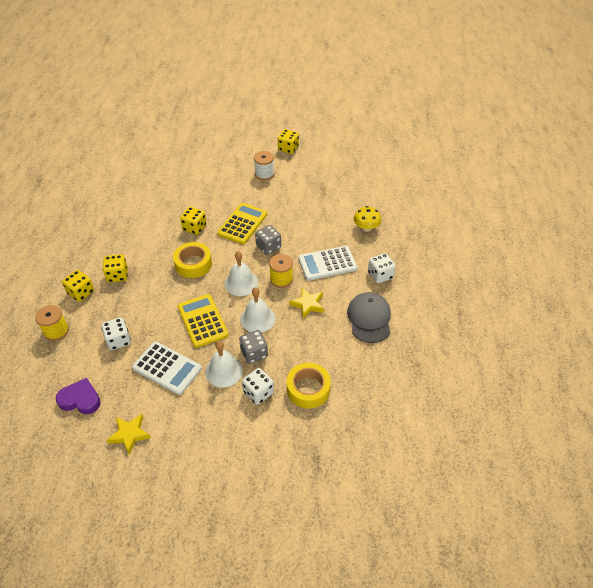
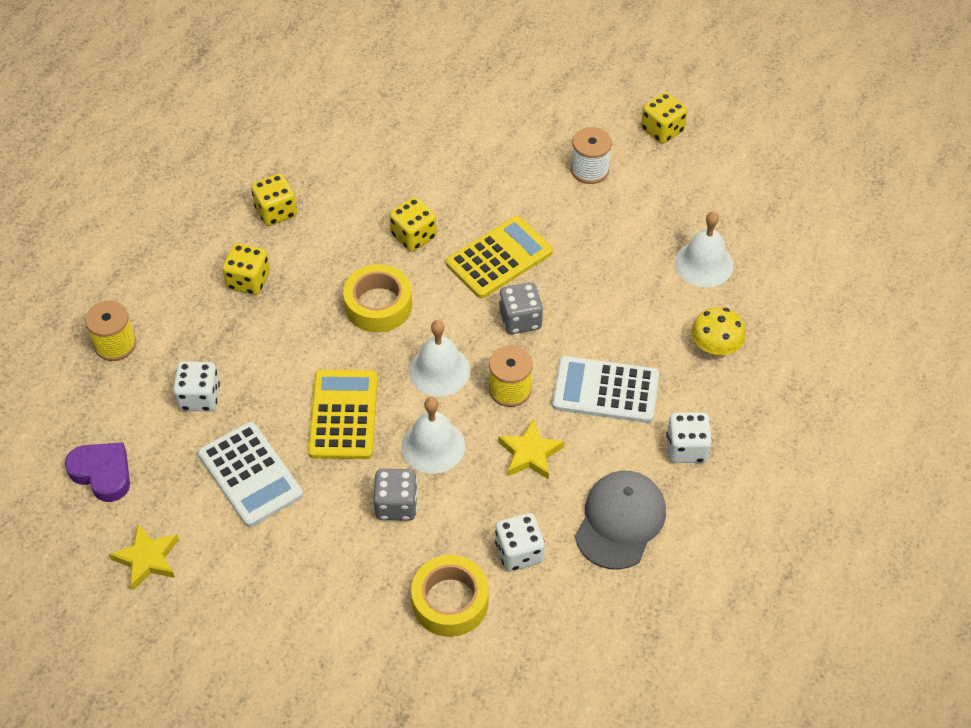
camera: 25 degrees right, 5 degrees up
yellow dice [62,270,94,302] -> yellow dice moved to [251,174,297,226]
white bell [205,341,243,388] -> white bell moved to [675,211,734,287]
white dice [242,368,274,405] -> white dice moved to [495,513,545,571]

